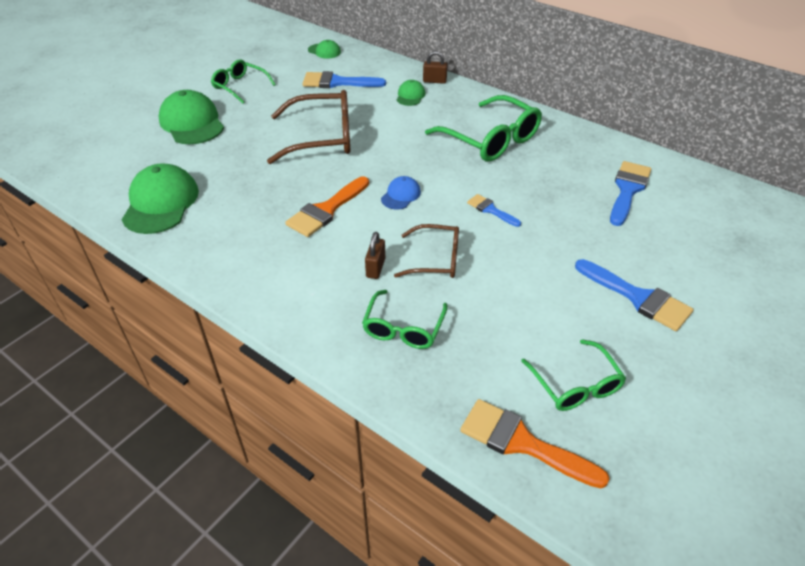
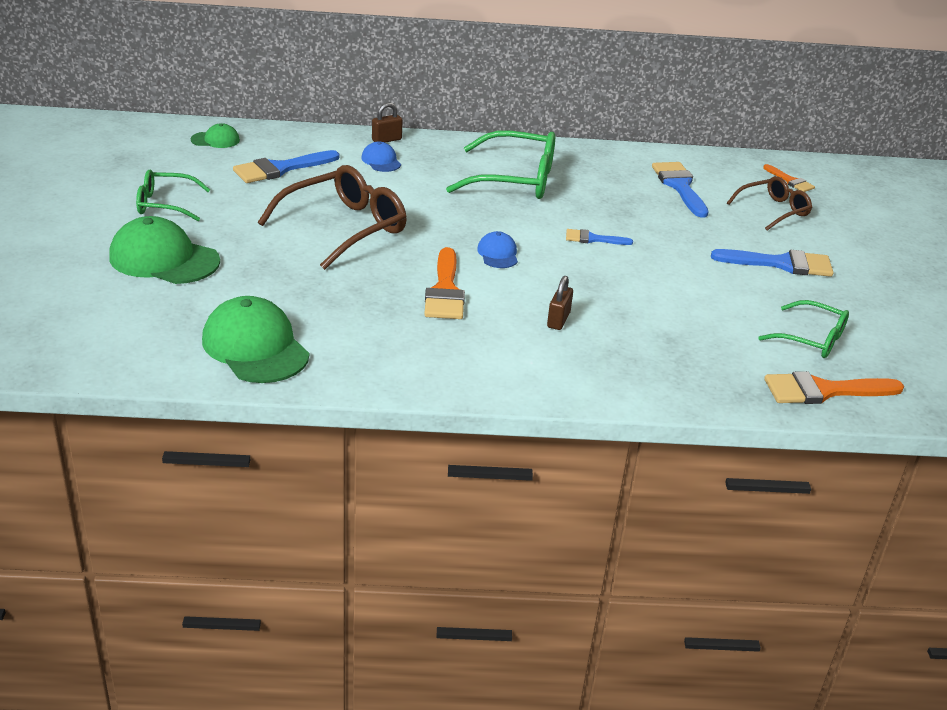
camera: 40 degrees left, 10 degrees down
green glasses [362,290,448,349] -> none
brown padlock [365,232,385,279] -> brown padlock turned 45 degrees clockwise [547,276,573,330]
brown glasses [394,224,459,278] -> brown glasses moved to [727,176,812,230]
green cap [397,80,425,106] -> blue cap [362,142,401,172]
none -> orange brush [763,164,815,192]

